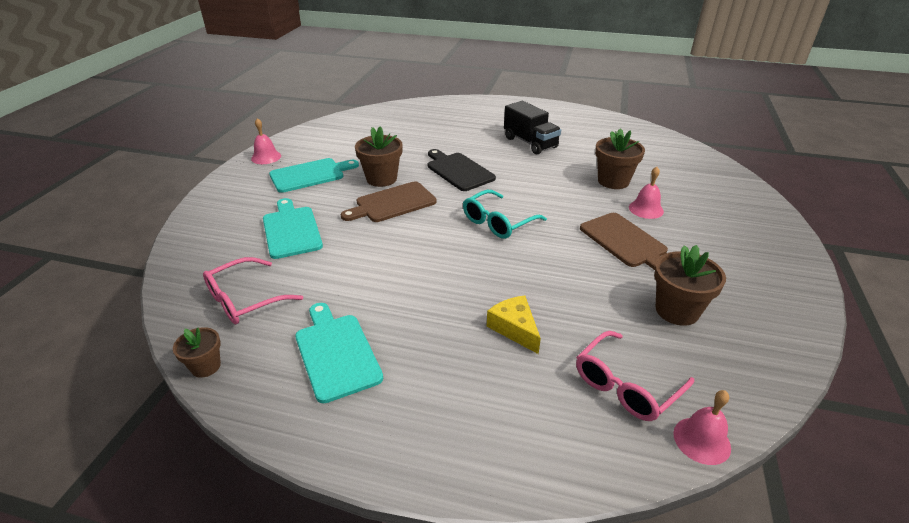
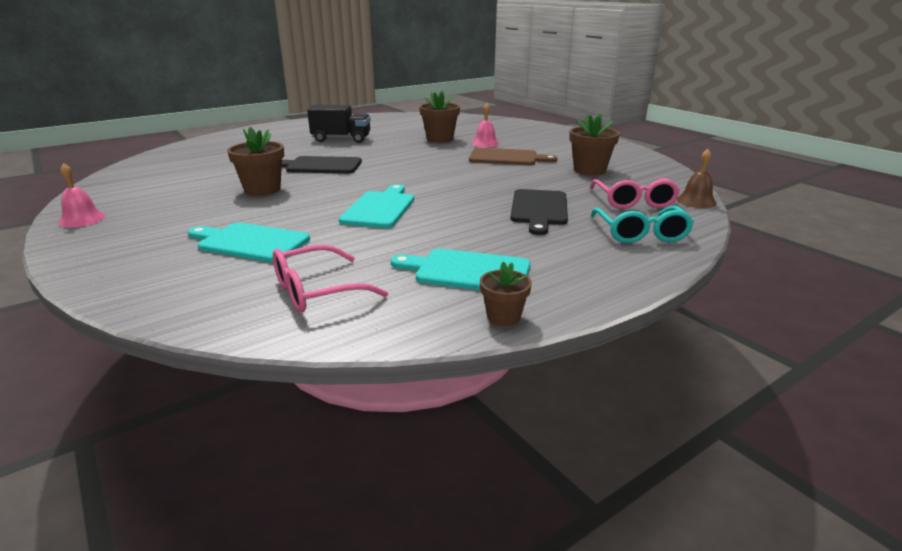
camera: 50 degrees left, 10 degrees down
brown flower pot [173,327,221,378] -> brown flower pot moved to [480,261,532,326]
pink glasses [203,257,303,324] -> pink glasses turned 60 degrees clockwise [273,245,388,313]
turquoise cutting board [269,158,359,193] -> turquoise cutting board moved to [339,184,414,228]
brown cutting board [340,181,437,222] -> none
turquoise glasses [463,190,547,239] -> turquoise glasses moved to [591,206,694,243]
yellow cheese [487,295,541,354] -> black cutting board [510,189,568,235]
pink bell [673,390,731,465] -> brown bell [677,149,717,208]

